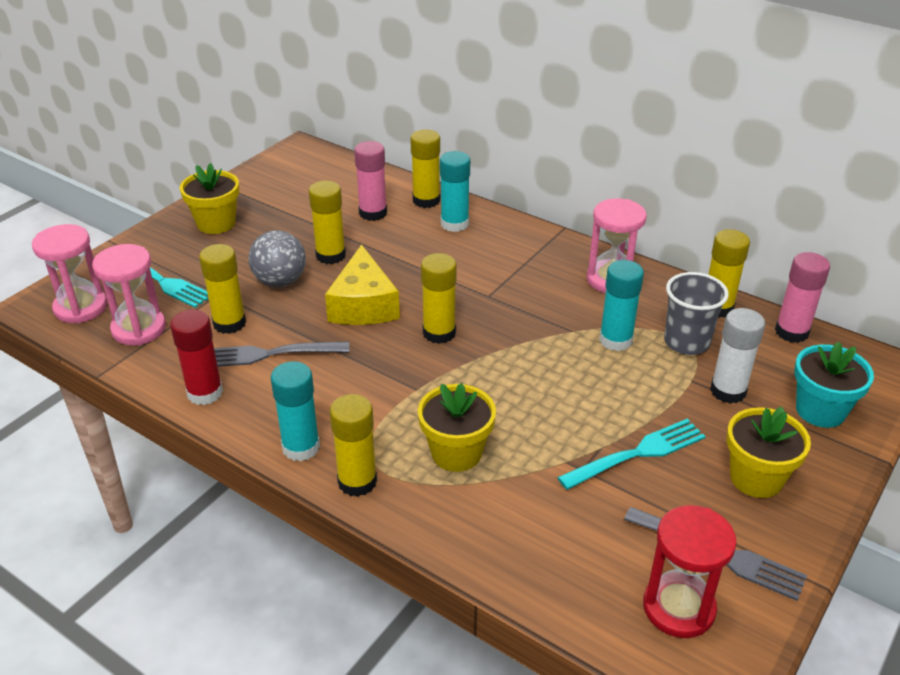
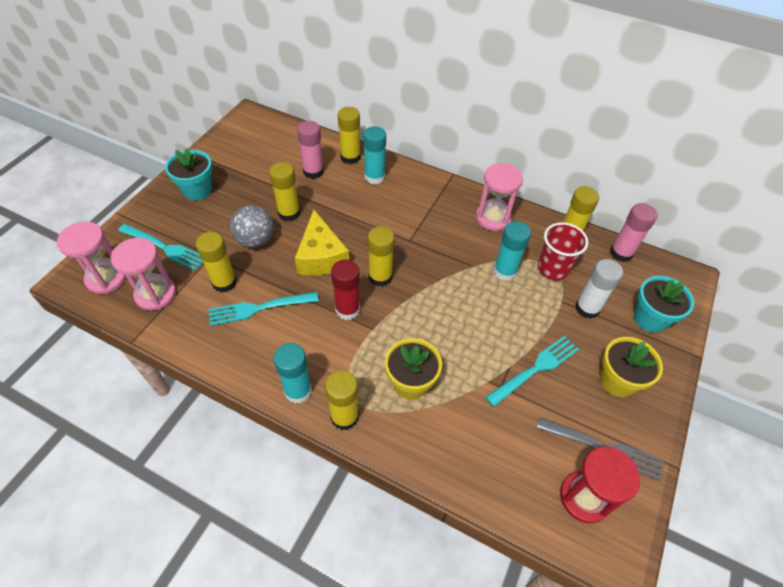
camera: 10 degrees left, 15 degrees up
red glue stick [170,310,223,405] -> red glue stick moved to [331,259,360,320]
yellow flower pot [180,163,239,234] -> turquoise flower pot [165,148,212,200]
grey fork [214,341,349,367] -> turquoise fork [209,292,319,326]
grey cup [664,272,729,355] -> red cup [538,222,588,280]

